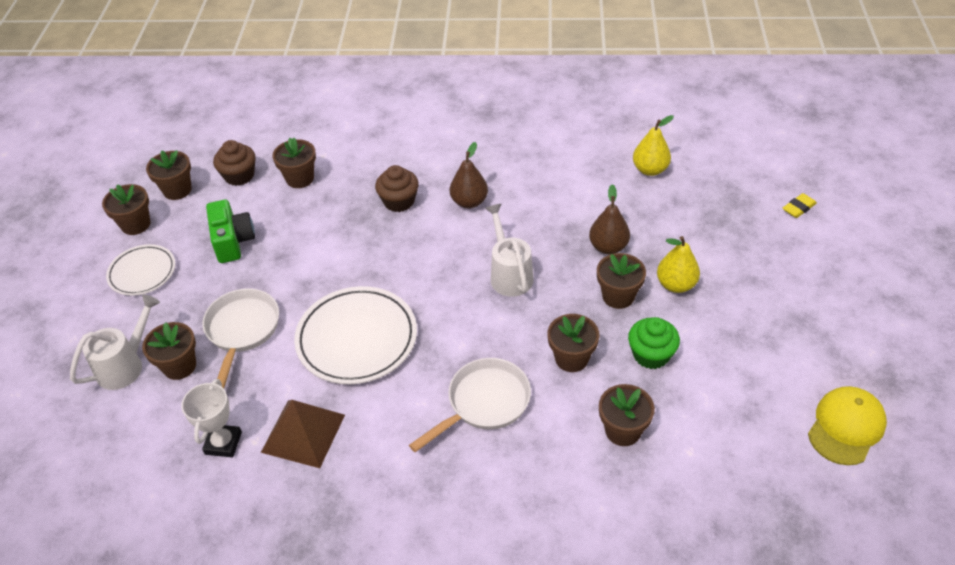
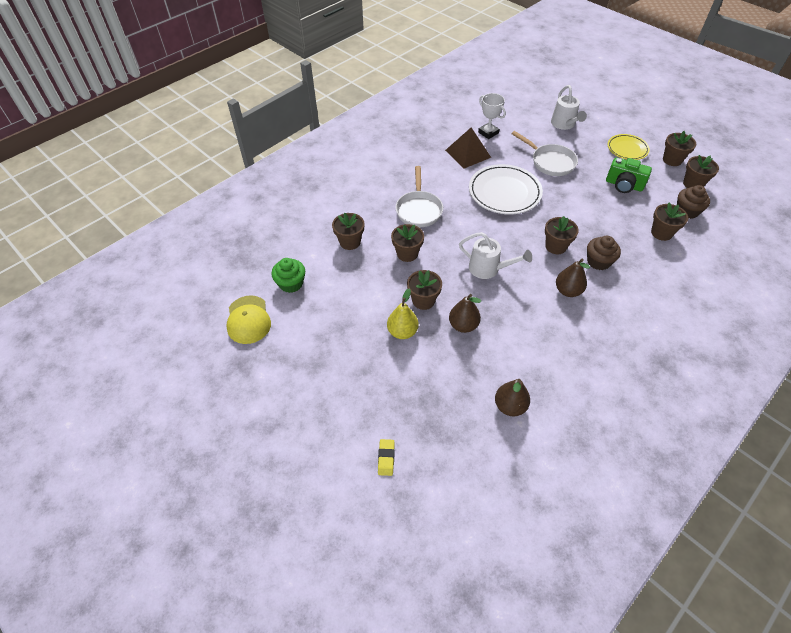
camera: 130 degrees right, 5 degrees up
white plate [106,244,175,296] -> yellow plate [607,134,650,160]
brown flower pot [142,322,196,380] -> brown flower pot moved to [545,216,579,254]
green cupcake [628,317,680,369] -> green cupcake moved to [271,258,305,293]
yellow pear [633,115,674,176] -> brown pear [495,379,530,416]

